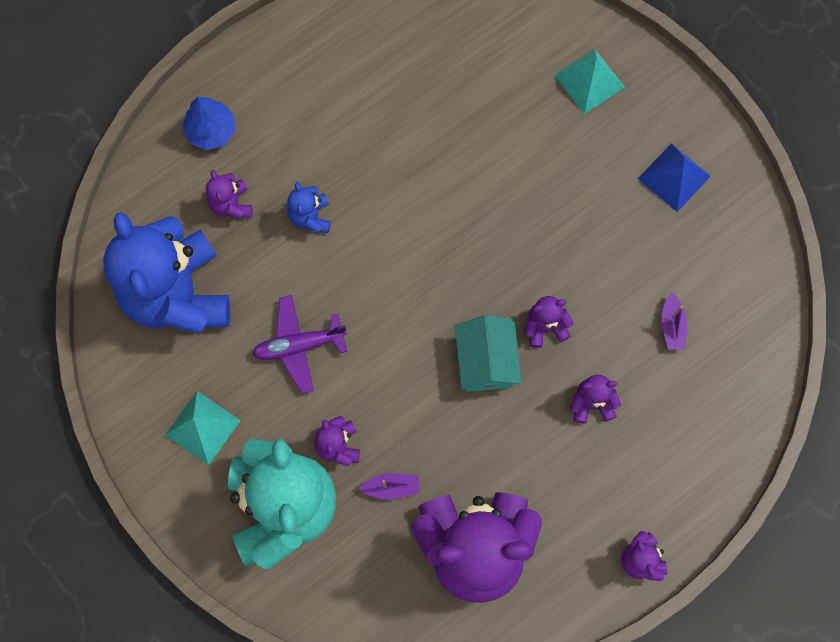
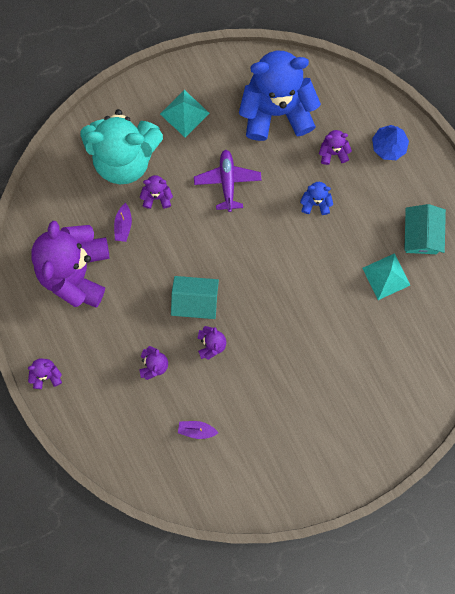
camera: 100 degrees right, 5 degrees up
turquoise pyramid [554,49,625,114] -> turquoise pyramid moved to [363,253,410,300]
blue pyramid [638,143,711,212] -> none
none -> turquoise house [404,204,446,254]

